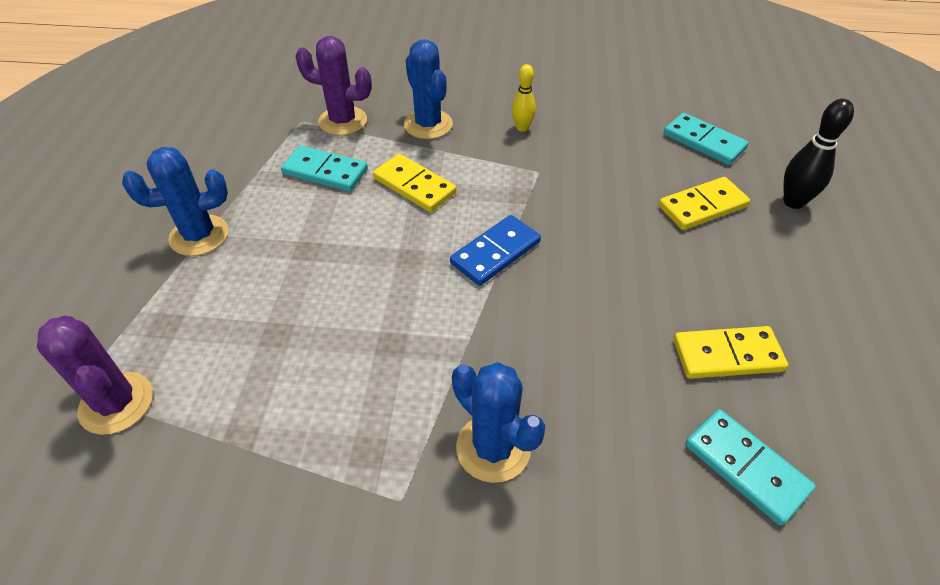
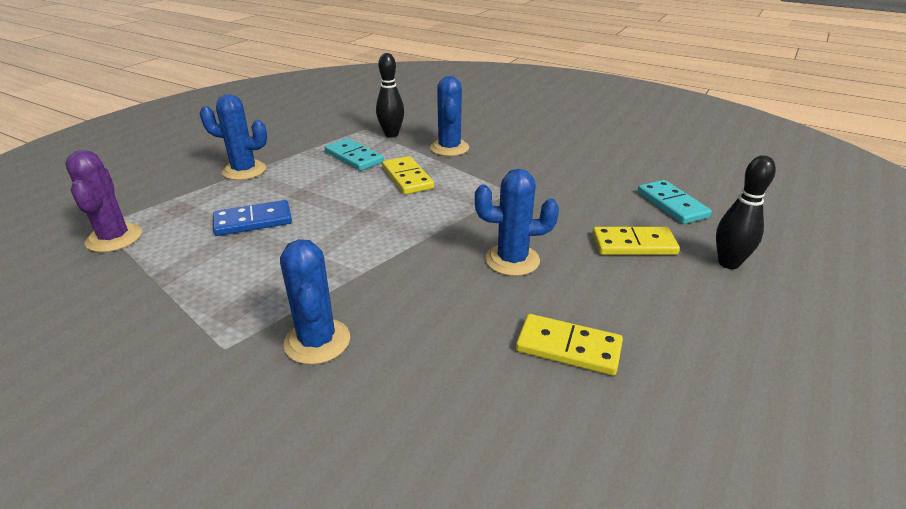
camera: 25 degrees right, 15 degrees down
purple cactus [295,36,372,135] -> black bowling pin [376,53,404,138]
blue domino [450,215,541,286] -> blue domino moved to [213,200,292,236]
yellow bowling pin [512,64,536,132] -> none
turquoise domino [685,409,816,526] -> none
none -> blue cactus [475,169,559,276]

